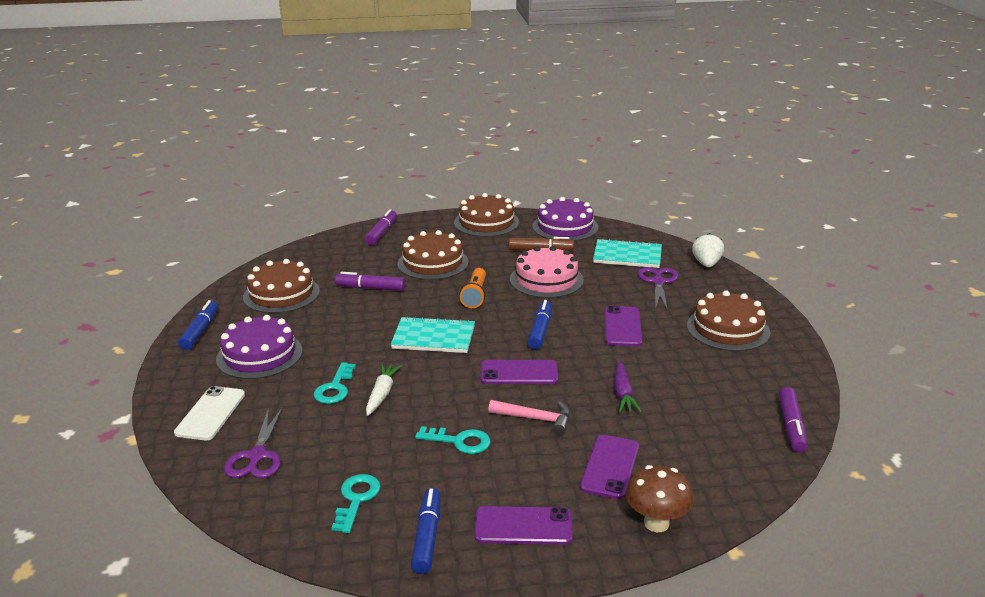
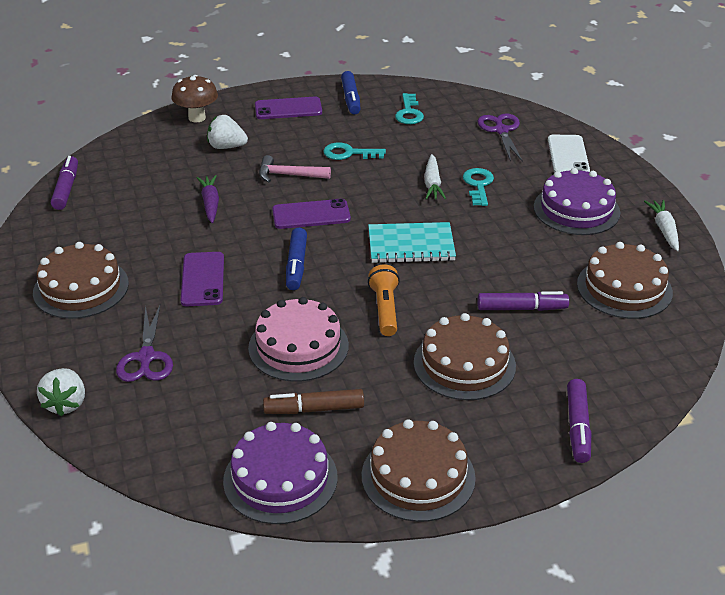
camera: 170 degrees right, 10 degrees up
blue marker [178,300,218,350] -> white carrot [644,200,679,251]
purple phone [580,435,639,499] -> white strawberry [207,115,248,149]
turquoise notebook [593,238,662,268] -> none

